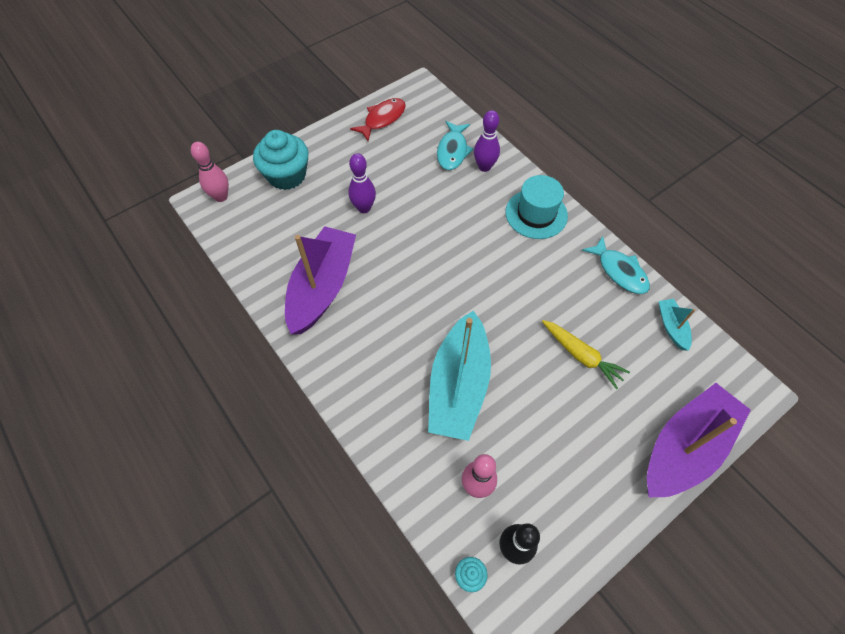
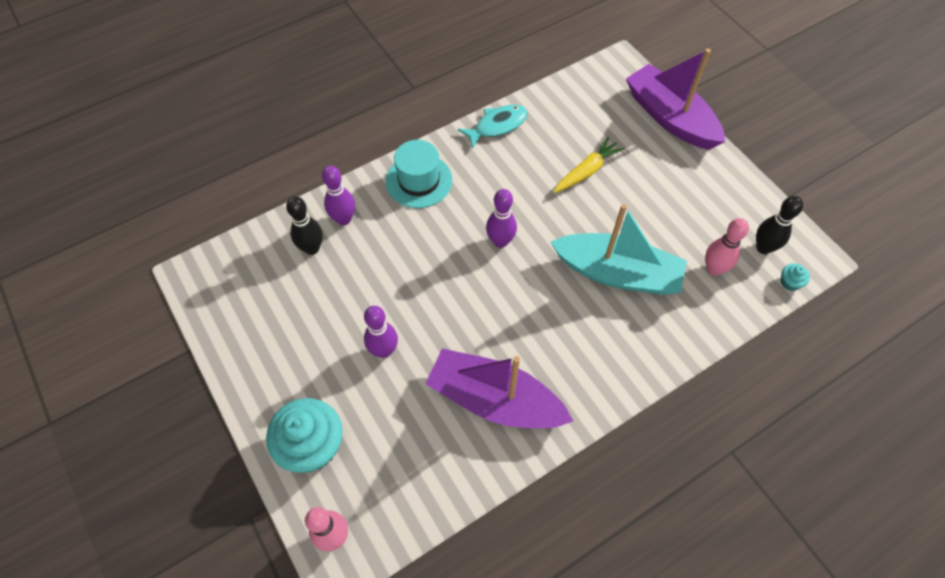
camera: 85 degrees left, 0 degrees up
red fish [350,98,406,141] -> none
turquoise fish [437,121,474,170] -> black bowling pin [286,196,323,255]
turquoise boat [659,299,695,351] -> none
none -> purple bowling pin [486,189,517,248]

